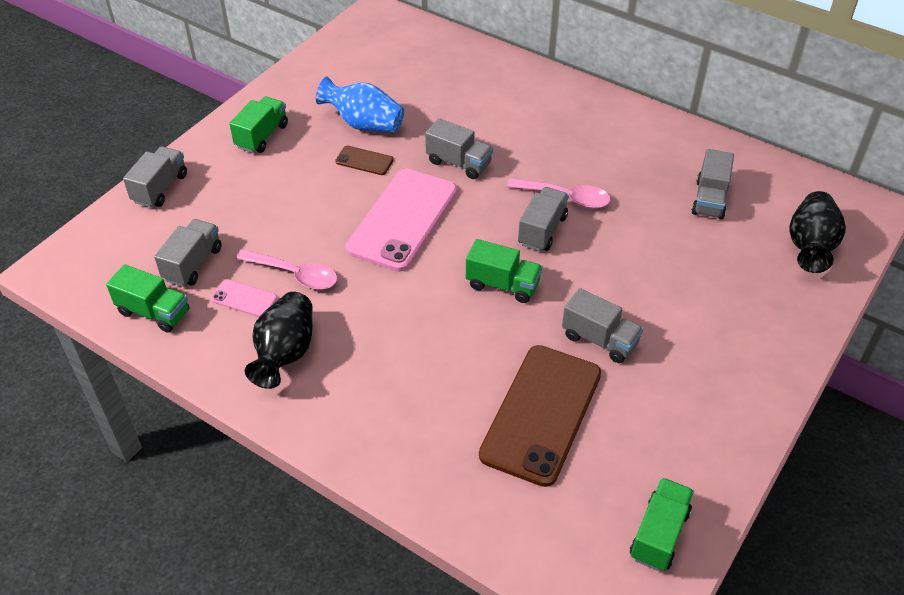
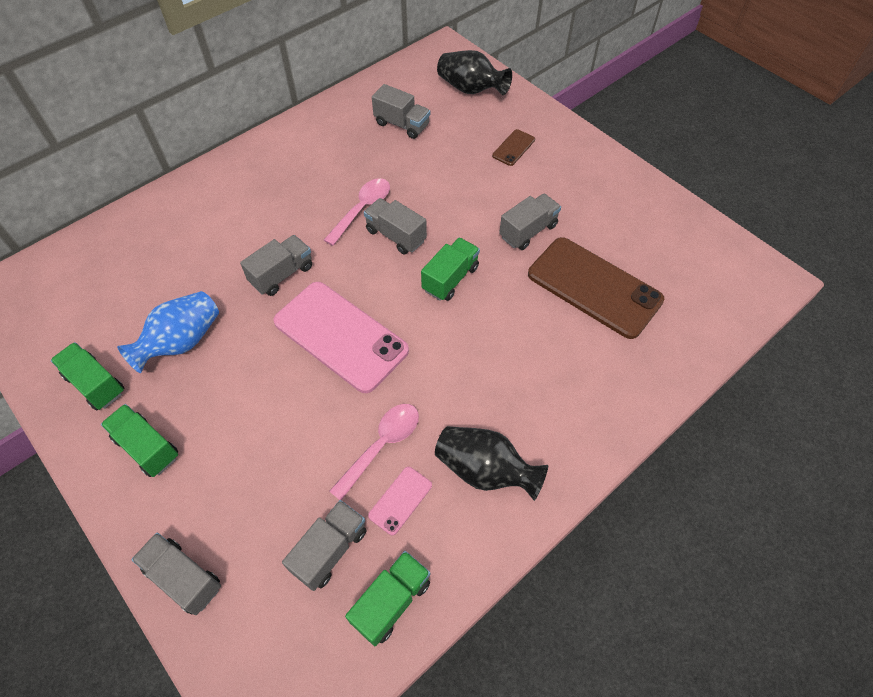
camera: 75 degrees left, 10 degrees up
grey truck [154,219,222,287] -> grey truck turned 90 degrees clockwise [282,500,366,591]
brown phone [335,146,394,175] -> brown phone moved to [492,129,535,166]
green truck [630,478,694,571] -> green truck moved to [50,342,124,410]

